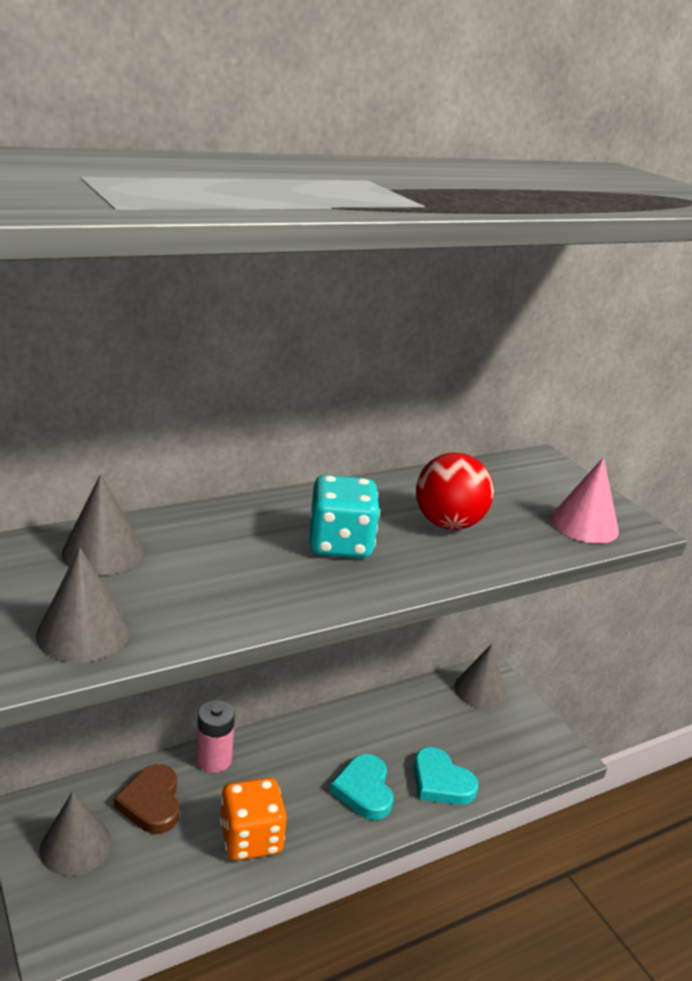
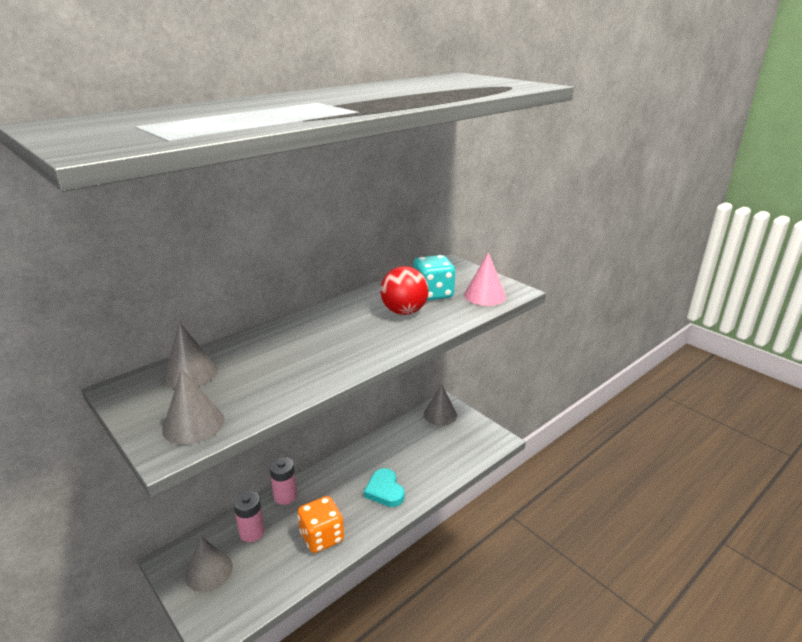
camera: 10 degrees left, 0 degrees up
brown heart [114,764,179,834] -> pink battery [233,491,265,542]
turquoise dice [310,475,380,558] -> turquoise dice moved to [413,255,456,301]
turquoise heart [413,747,478,805] -> none

